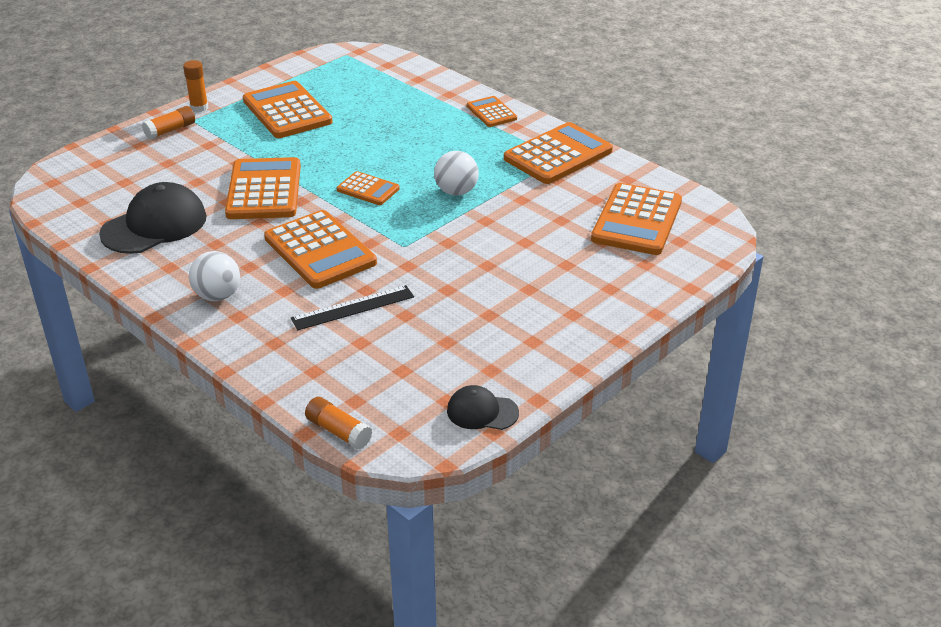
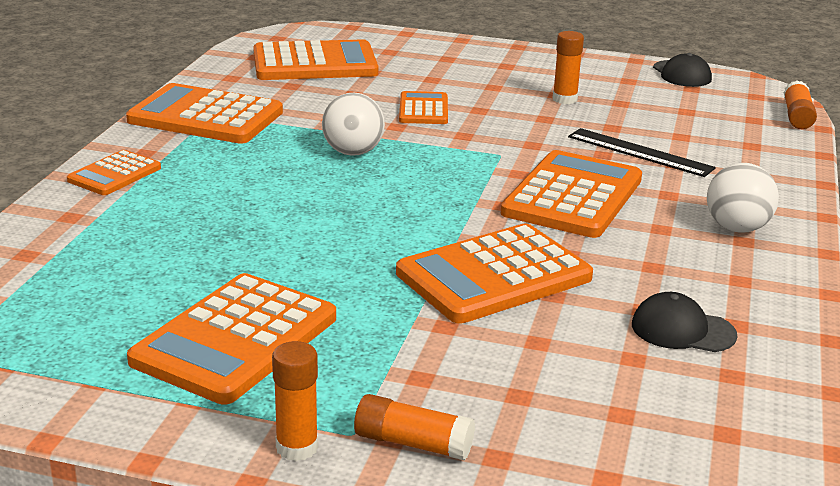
camera: 120 degrees left, 10 degrees down
black cap [99,182,206,254] -> black cap [632,292,737,352], size x0.55
orange calculator [337,171,400,205] -> orange calculator moved to [399,91,448,124]
none -> orange glue stick [552,31,584,104]

